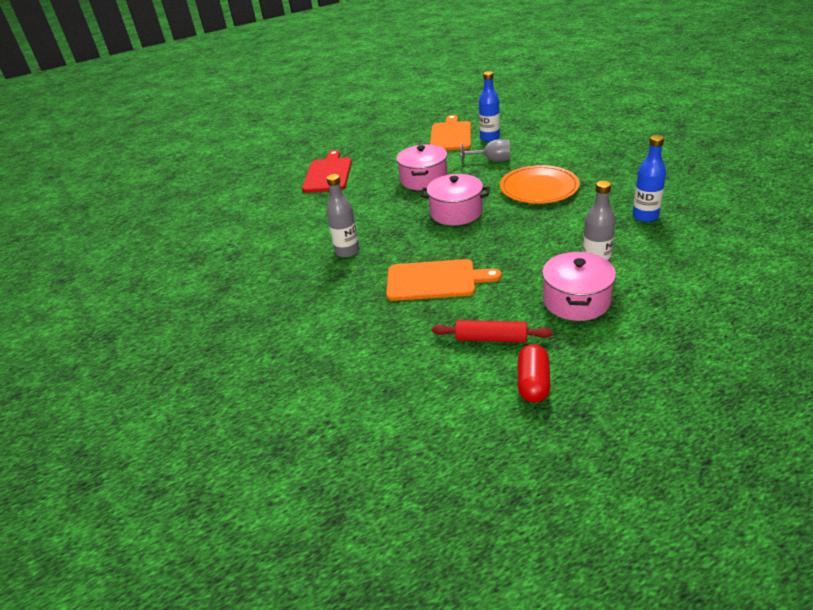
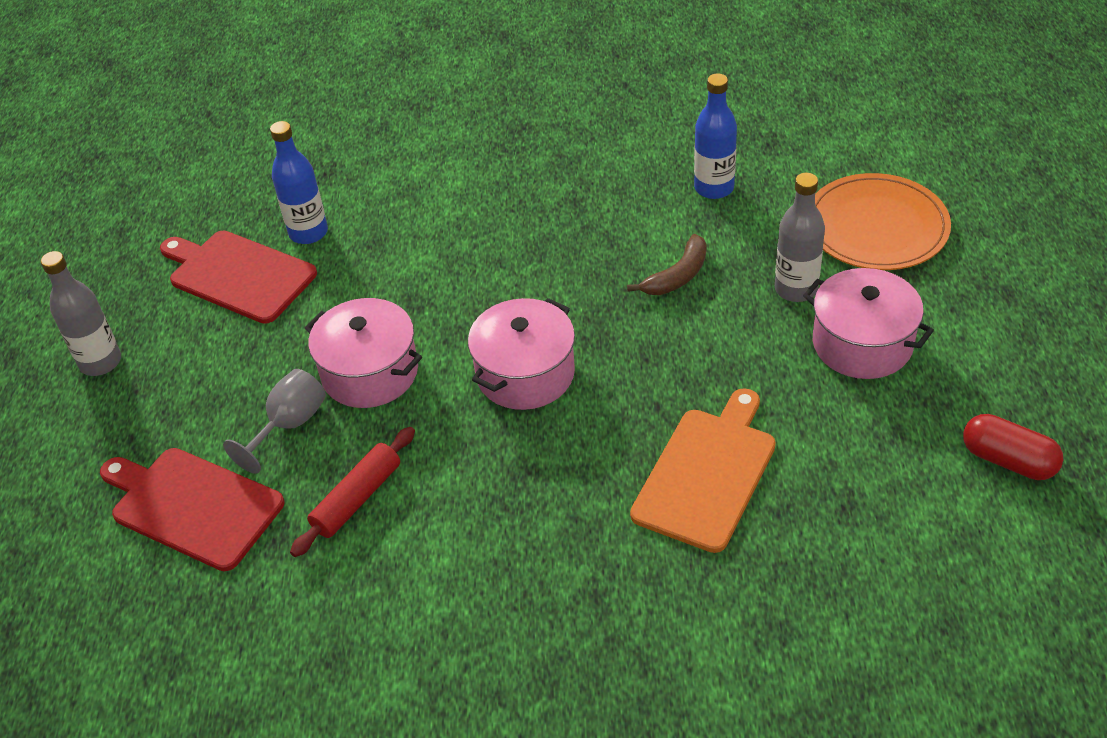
camera: 65 degrees left, 10 degrees up
grey bottle [326,174,360,258] -> grey bottle moved to [41,251,121,376]
orange cutting board [430,115,471,151] -> red cutting board [160,231,317,324]
red rolling pin [432,320,552,343] -> red rolling pin moved to [290,427,415,557]
grey goblet [461,139,510,163] -> grey goblet moved to [223,369,326,474]
orange plate [500,165,580,204] -> orange plate moved to [815,173,951,270]
none -> brown banana [627,234,707,295]

